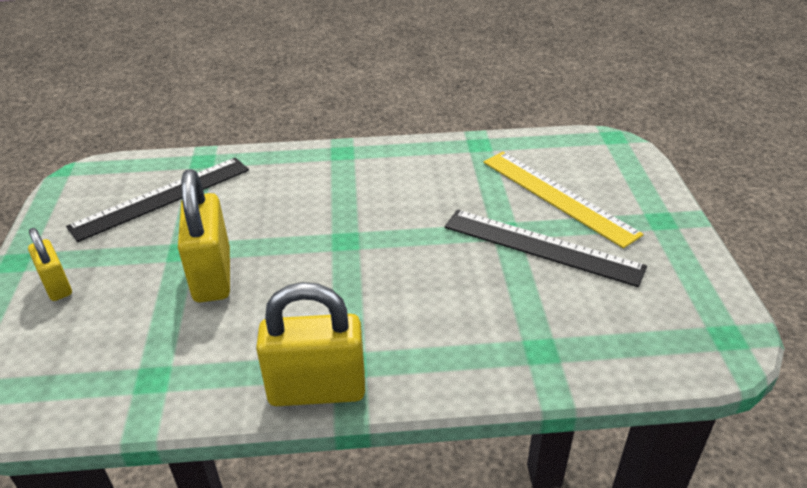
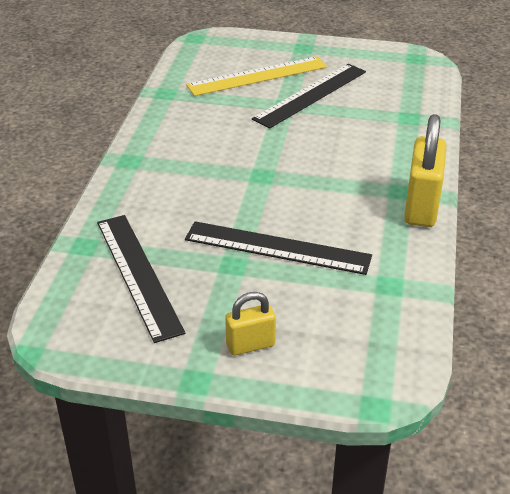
camera: 75 degrees left, 0 degrees up
yellow padlock [178,169,230,303] -> black ruler [185,221,372,275]

